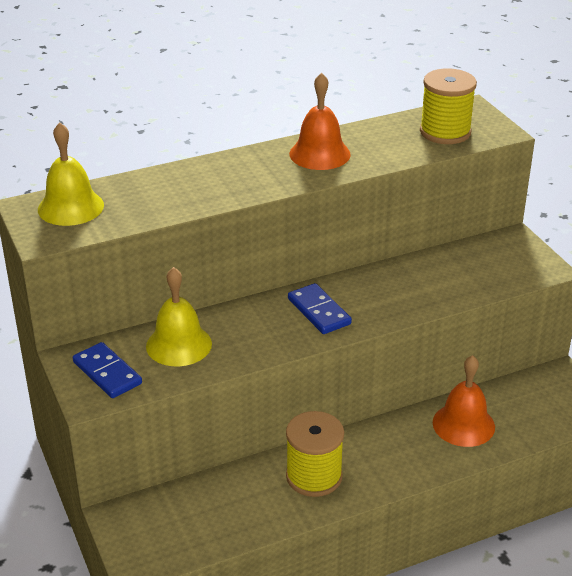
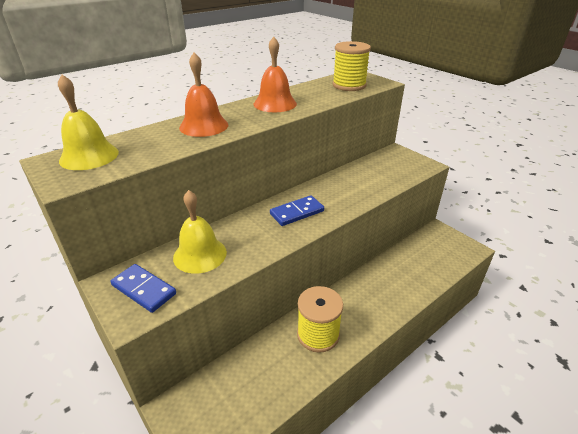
camera: 15 degrees left, 0 degrees up
blue domino [288,283,352,334] -> blue domino turned 75 degrees counterclockwise [270,195,324,226]
orange bell [433,355,495,447] -> orange bell moved to [179,53,228,137]

